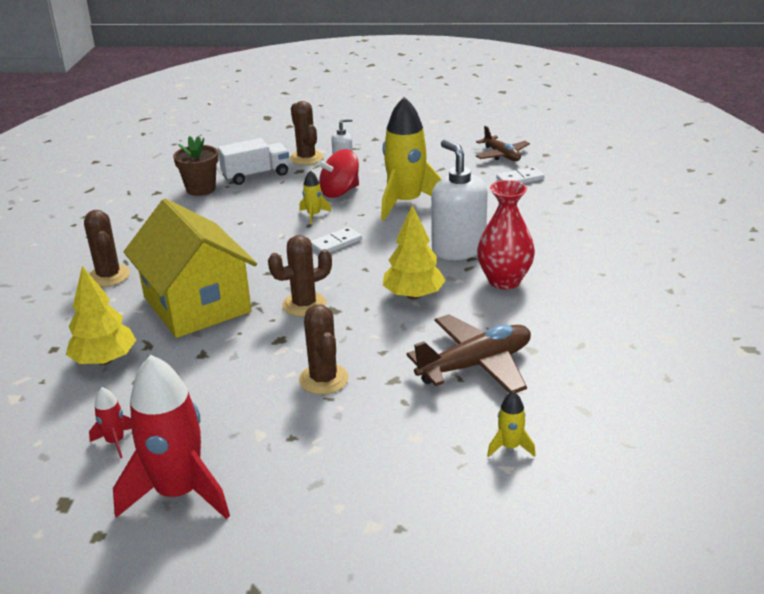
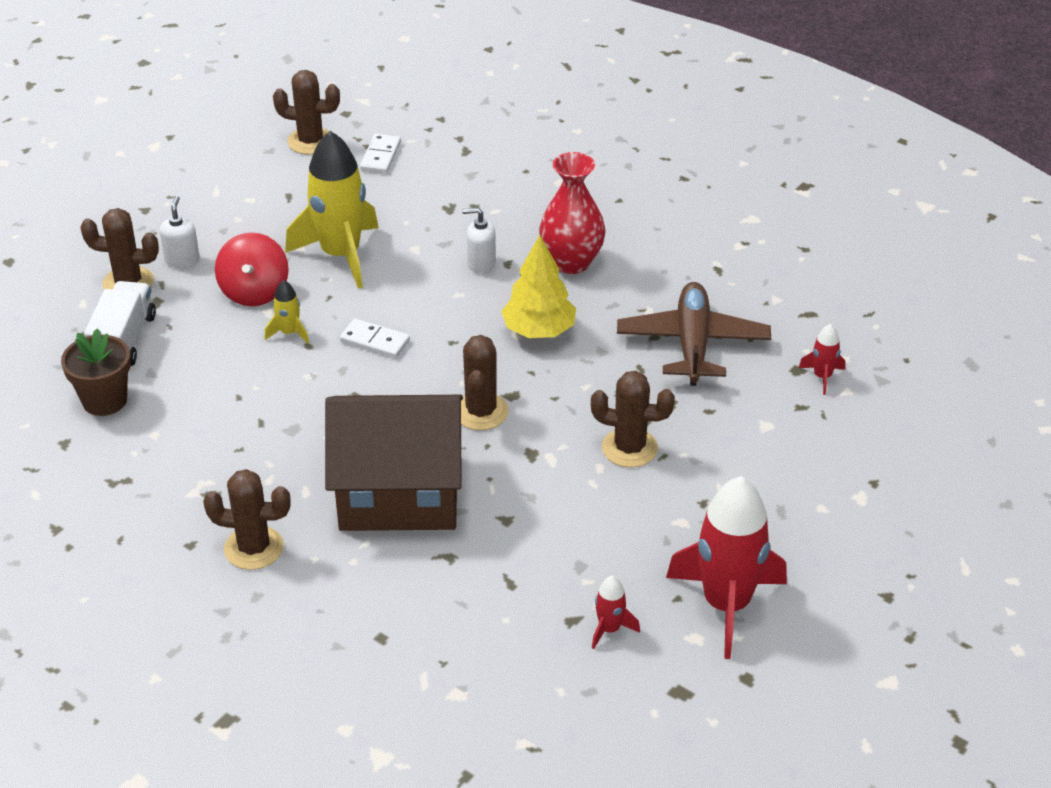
camera: 60 degrees left, 10 degrees up
yellow tree [66,266,136,365] -> none
yellow house [124,199,257,338] -> brown house [325,395,463,531]
white domino [311,227,362,253] -> white domino turned 60 degrees counterclockwise [340,319,410,358]
white soap dispenser [431,140,488,260] -> white soap dispenser [462,208,496,274], size x0.50
brown plane [476,126,530,161] -> brown cactus [273,70,340,154]
yellow rocket [487,391,536,457] -> red rocket [799,324,845,395]

